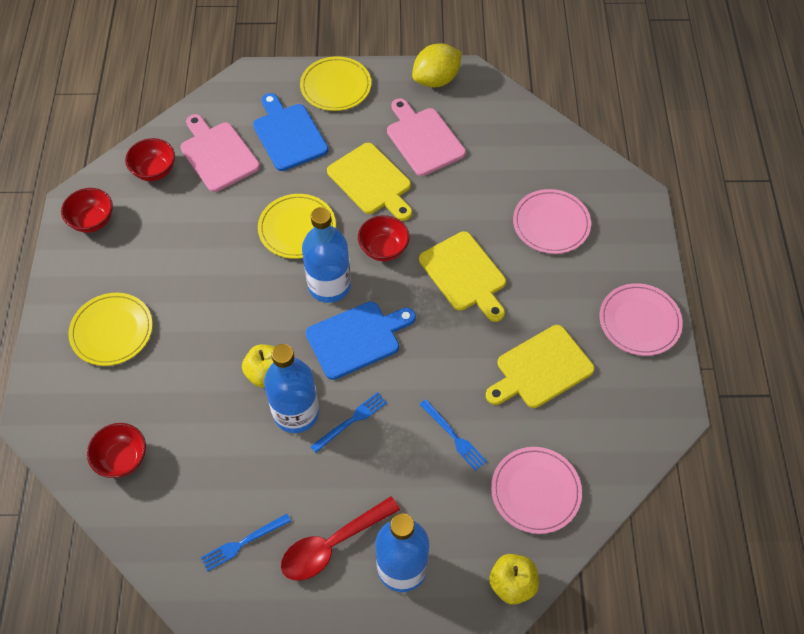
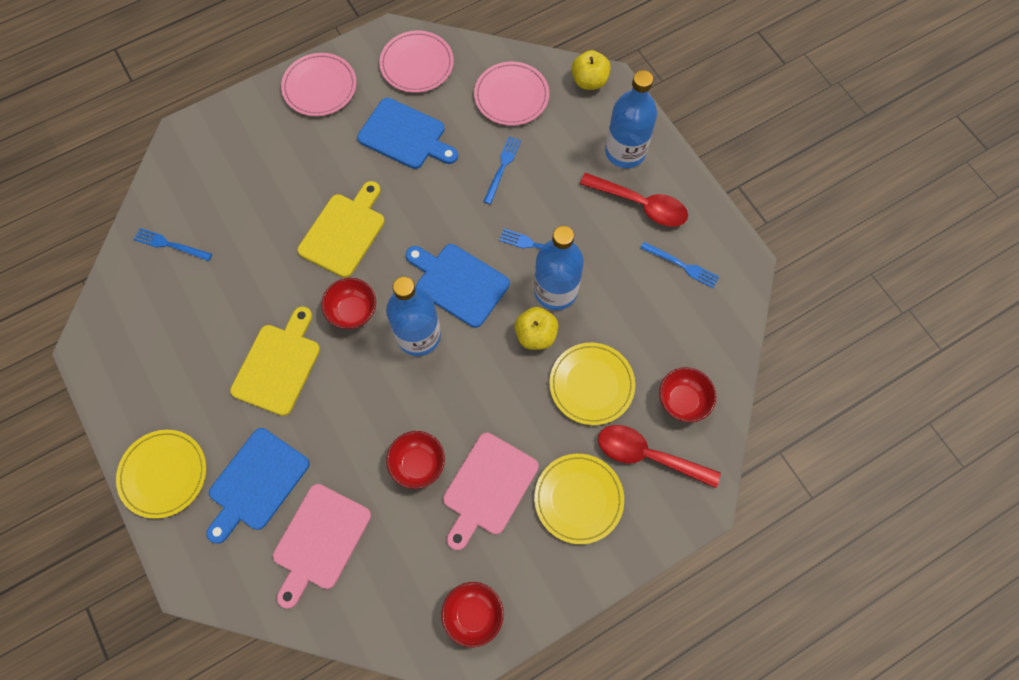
camera: 120 degrees left, 10 degrees up
red bowl [125,138,175,181] -> red bowl moved to [386,431,445,489]
yellow plate [258,194,336,259] -> yellow plate moved to [549,343,635,425]
pink cutting board [387,98,466,176] -> pink cutting board moved to [443,433,539,550]
yellow lemon [412,43,462,87] -> none
yellow cutting board [486,325,595,408] -> blue cutting board [357,98,458,169]
pink plate [513,189,591,254] -> pink plate moved to [379,31,454,93]
none -> blue fork [133,228,212,261]
none -> red spoon [598,425,721,488]

